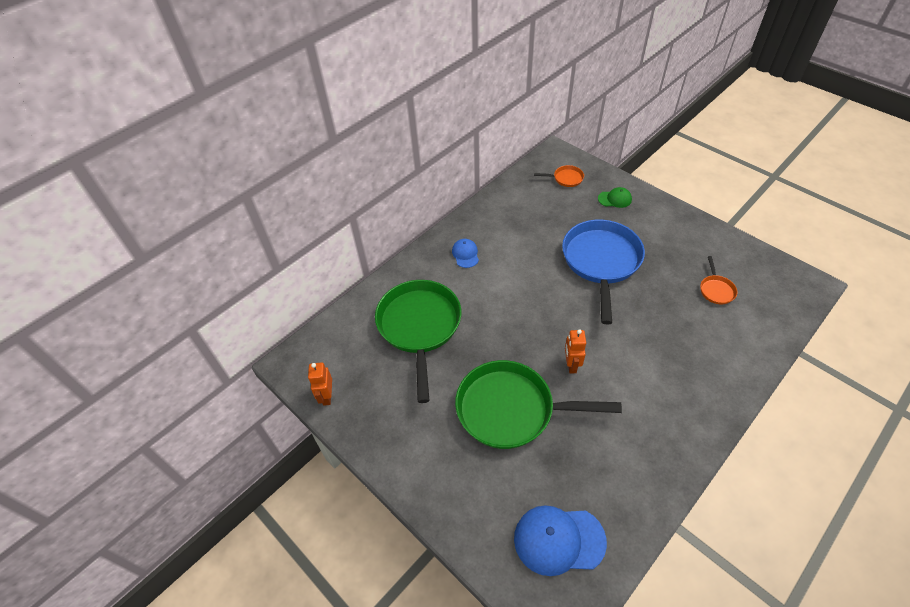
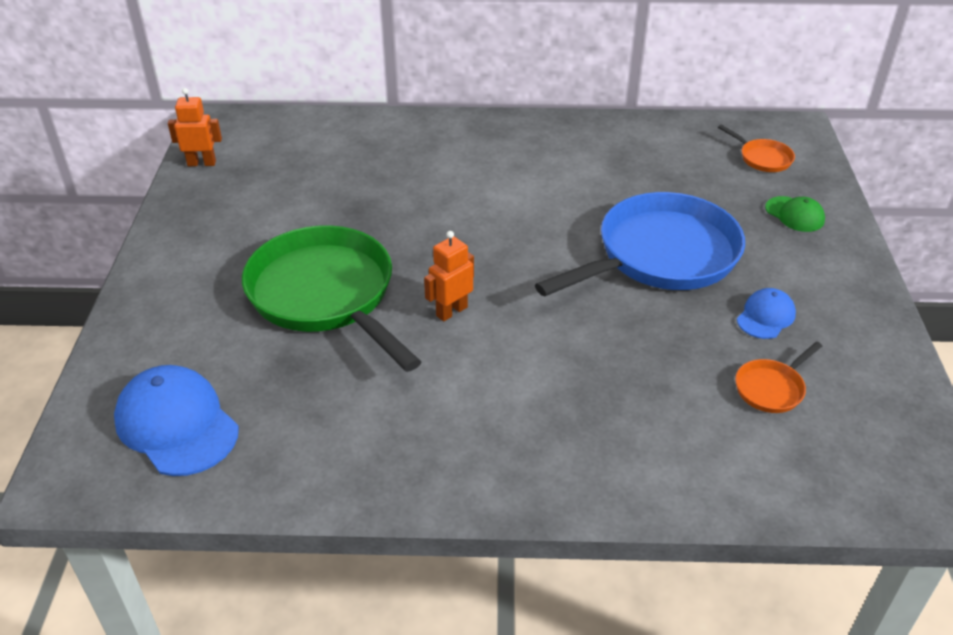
camera: 45 degrees right, 10 degrees down
orange robot [308,362,332,406] -> orange robot turned 45 degrees clockwise [168,88,222,166]
green pan [375,280,461,403] -> none
blue cap [452,239,479,268] -> blue cap moved to [737,288,796,339]

